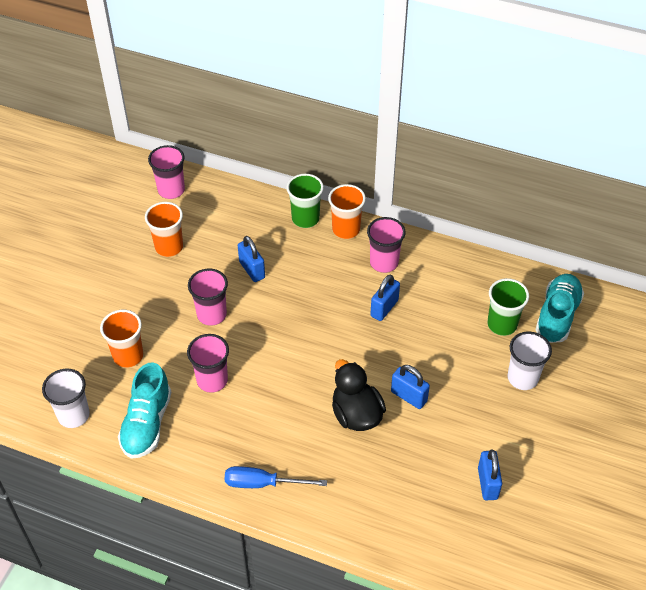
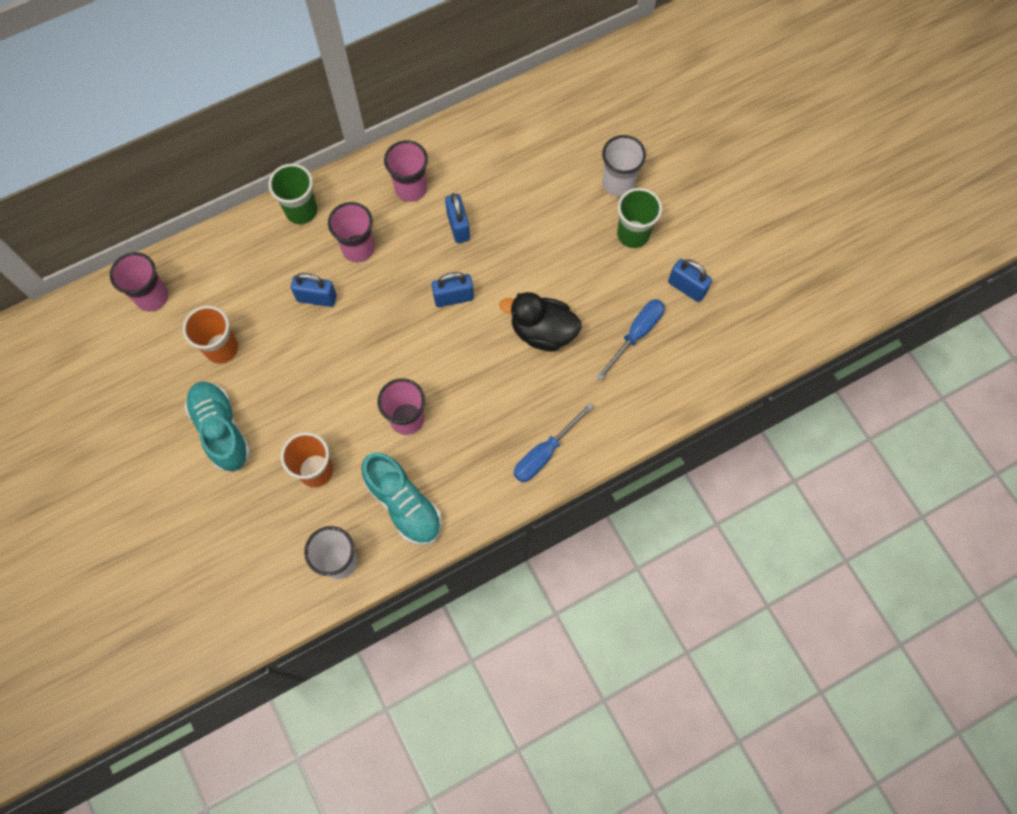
camera: 50 degrees left, 20 degrees up
pink cup [188,269,228,326] -> pink cup moved to [328,202,375,262]
orange cup [328,184,366,239] -> none
blue padlock [391,365,430,409] -> blue padlock moved to [432,272,474,307]
green cup [487,278,529,336] -> green cup moved to [617,188,662,248]
turquoise shoe [536,274,584,343] -> turquoise shoe moved to [184,381,251,472]
none -> blue screwdriver [596,299,665,381]

